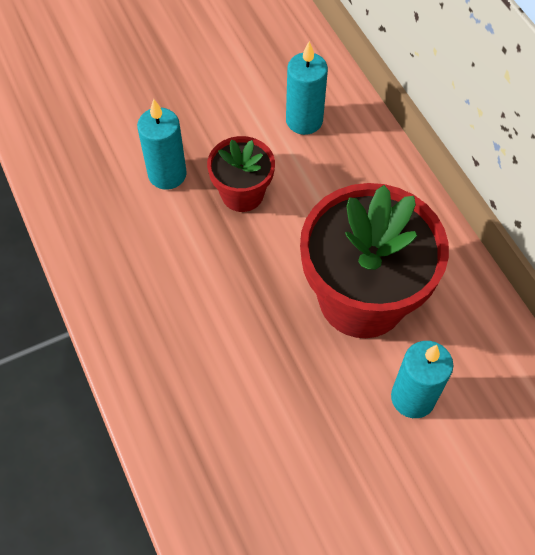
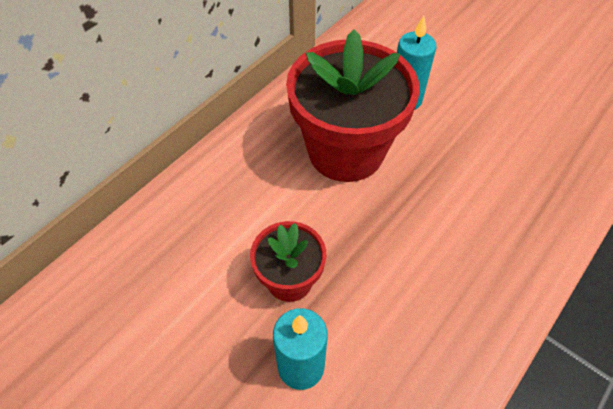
camera: 115 degrees left, 5 degrees down
turquoise candle [286,41,328,135] -> none

